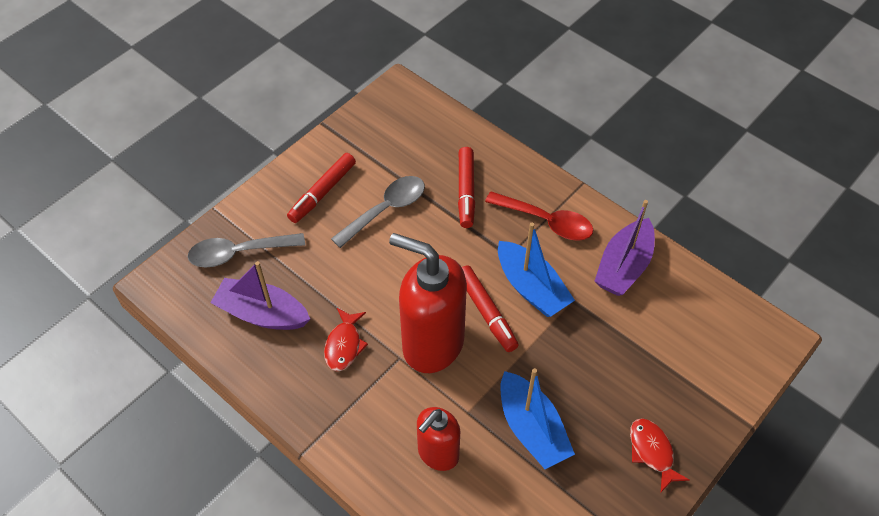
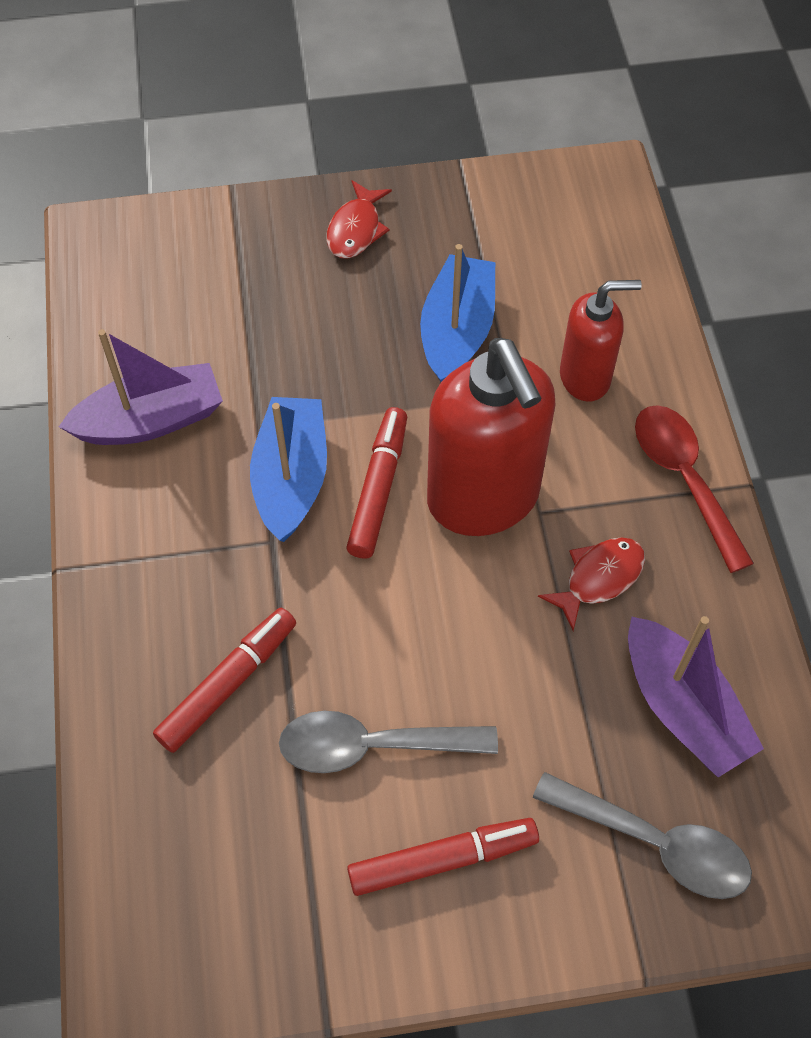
camera: 140 degrees left, 5 degrees up
red spoon [485,191,593,241] -> red spoon moved to [635,405,754,573]

